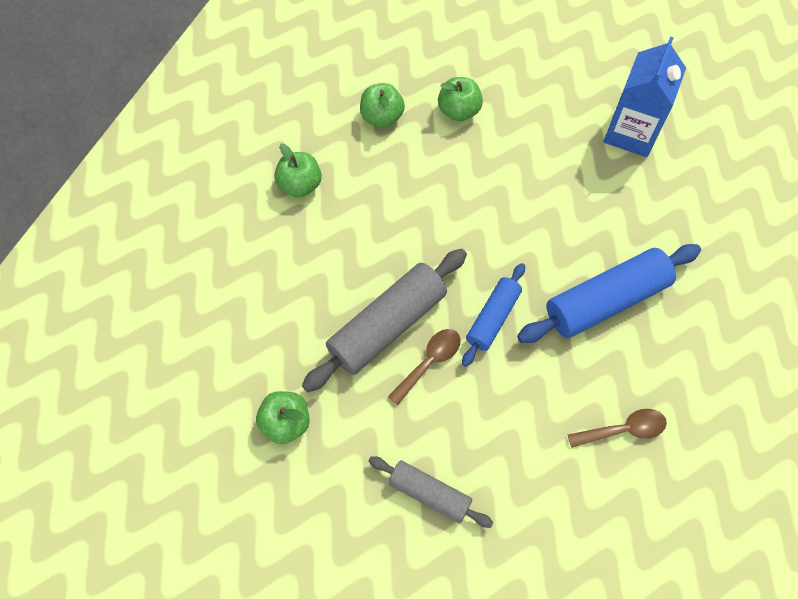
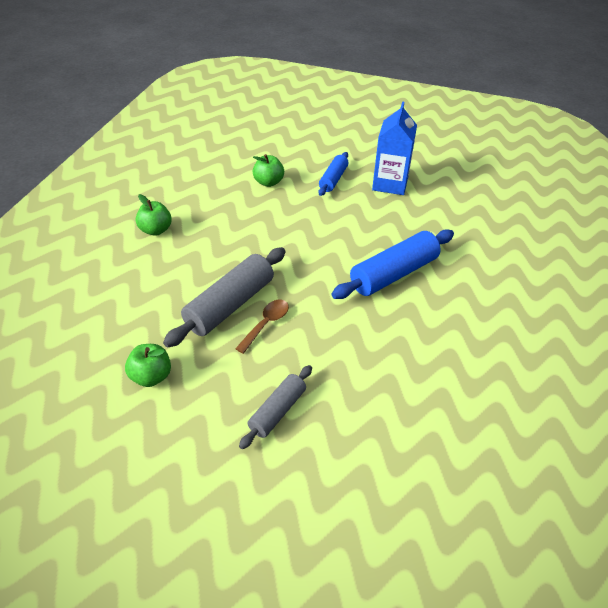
camera: 10 degrees left, 20 degrees down
green apple [360,83,405,128] -> none
grey rolling pin [369,456,494,528] -> grey rolling pin turned 75 degrees counterclockwise [239,365,312,449]
blue rolling pin [462,263,525,367] -> blue rolling pin moved to [319,152,348,196]
brown spoon [568,409,667,448] -> none

